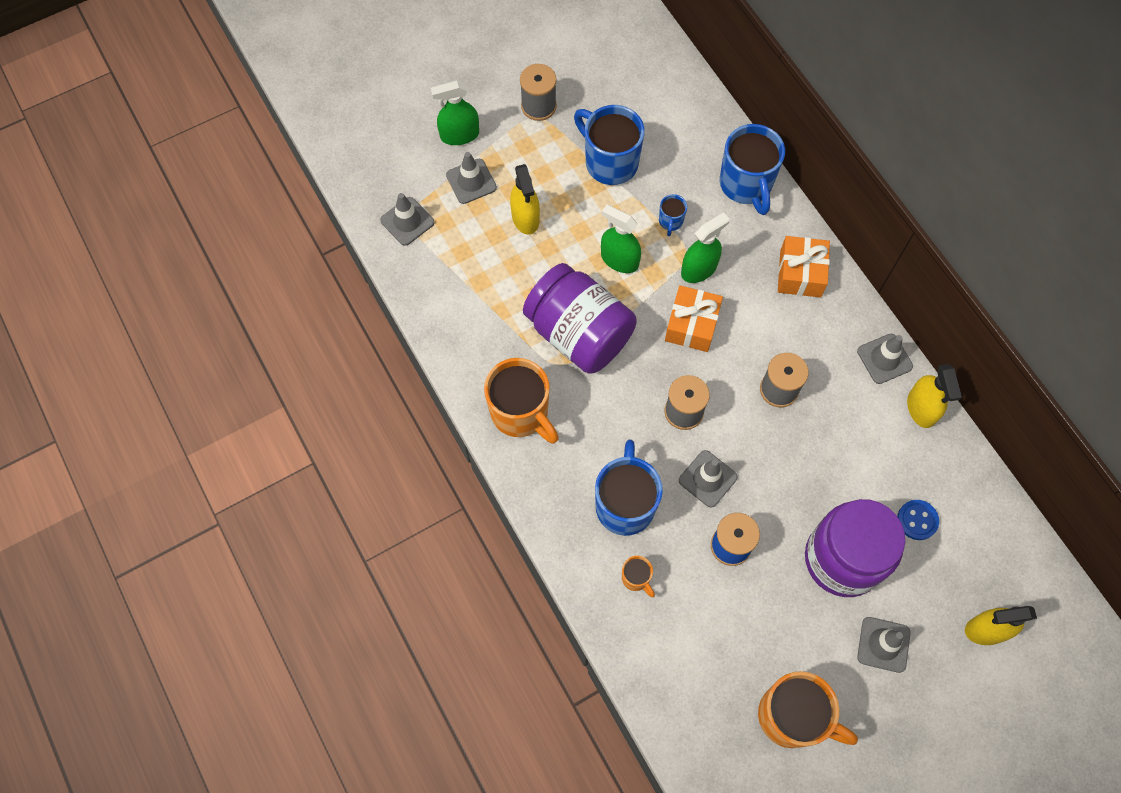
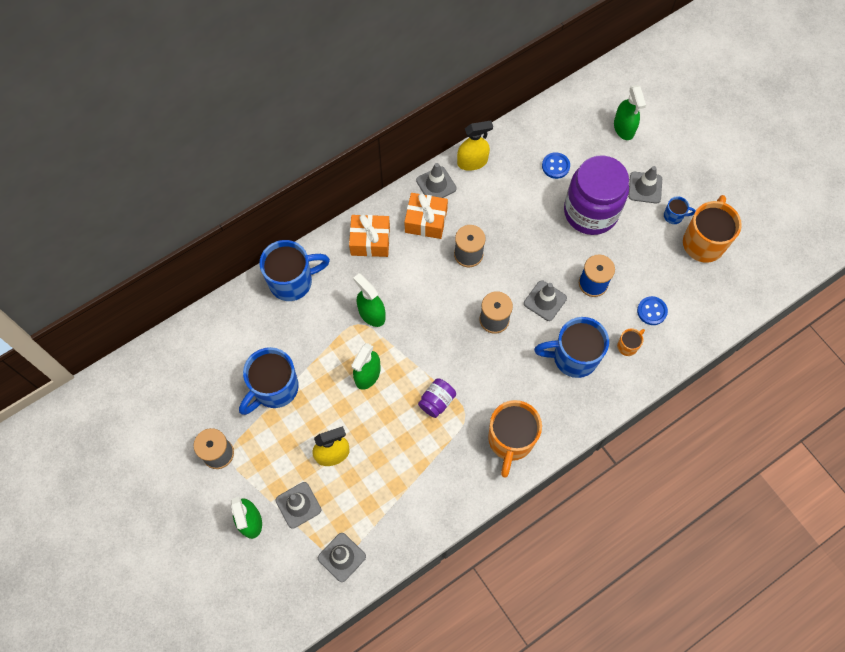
camera: 95 degrees left, 0 degrees up
orange mug [484,358,559,444] -> orange mug turned 150 degrees clockwise [488,400,542,478]
purple jar [523,263,637,374] -> purple jar [418,378,456,418], size x0.44
blue mug [659,194,687,236] -> blue mug moved to [664,196,696,224]
orange gift [665,285,723,352] -> orange gift moved to [404,193,448,239]
yellow spray bottle [965,606,1037,645] -> green spray bottle [614,85,646,140]
none -> blue button [637,296,668,325]

